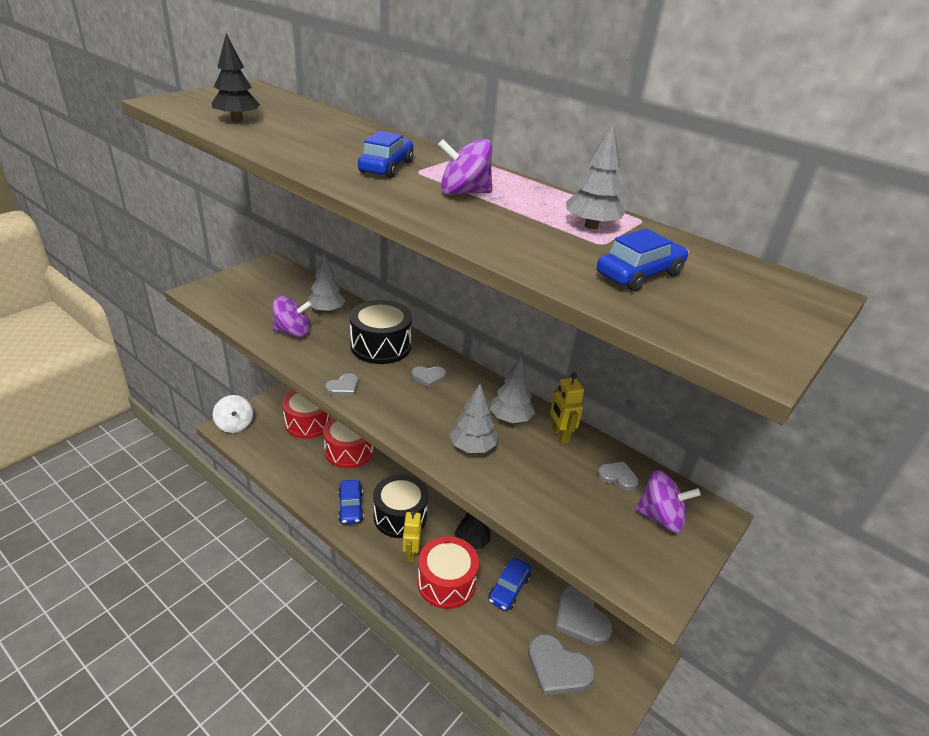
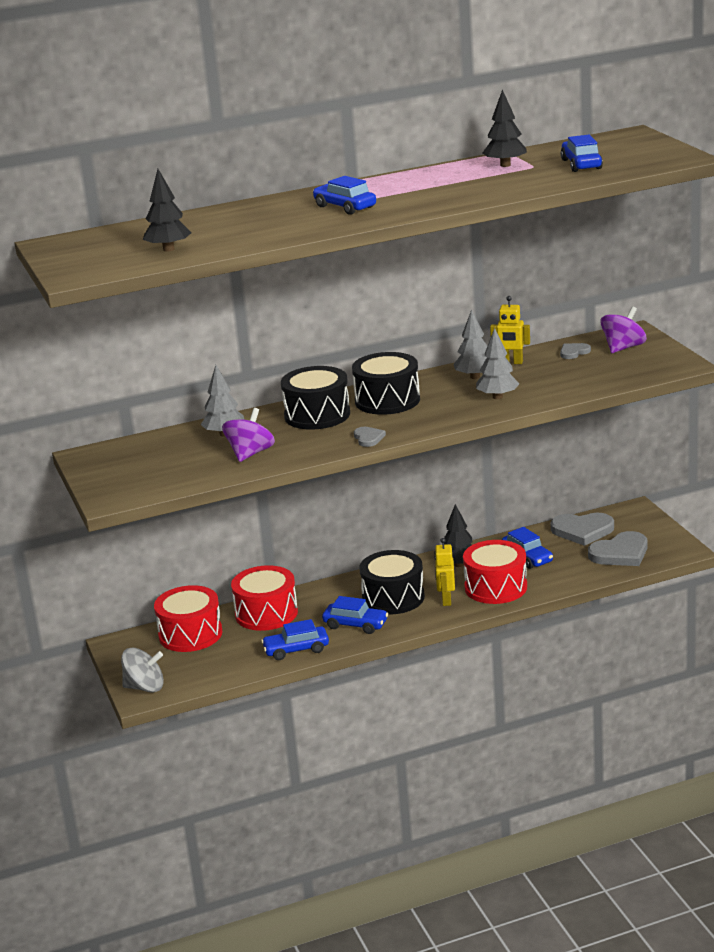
camera: 55 degrees left, 10 degrees down
white spinning top [213,395,253,433] -> grey spinning top [121,648,164,692]
yellow robot [402,510,421,562] -> yellow robot turned 60 degrees clockwise [434,538,455,606]
grey heart [411,366,446,388] -> black drum [352,352,420,415]
purple spinning top [438,139,492,195] -> none
grey tree [566,123,625,229] -> black tree [483,90,527,167]
none -> blue car [261,619,329,660]

